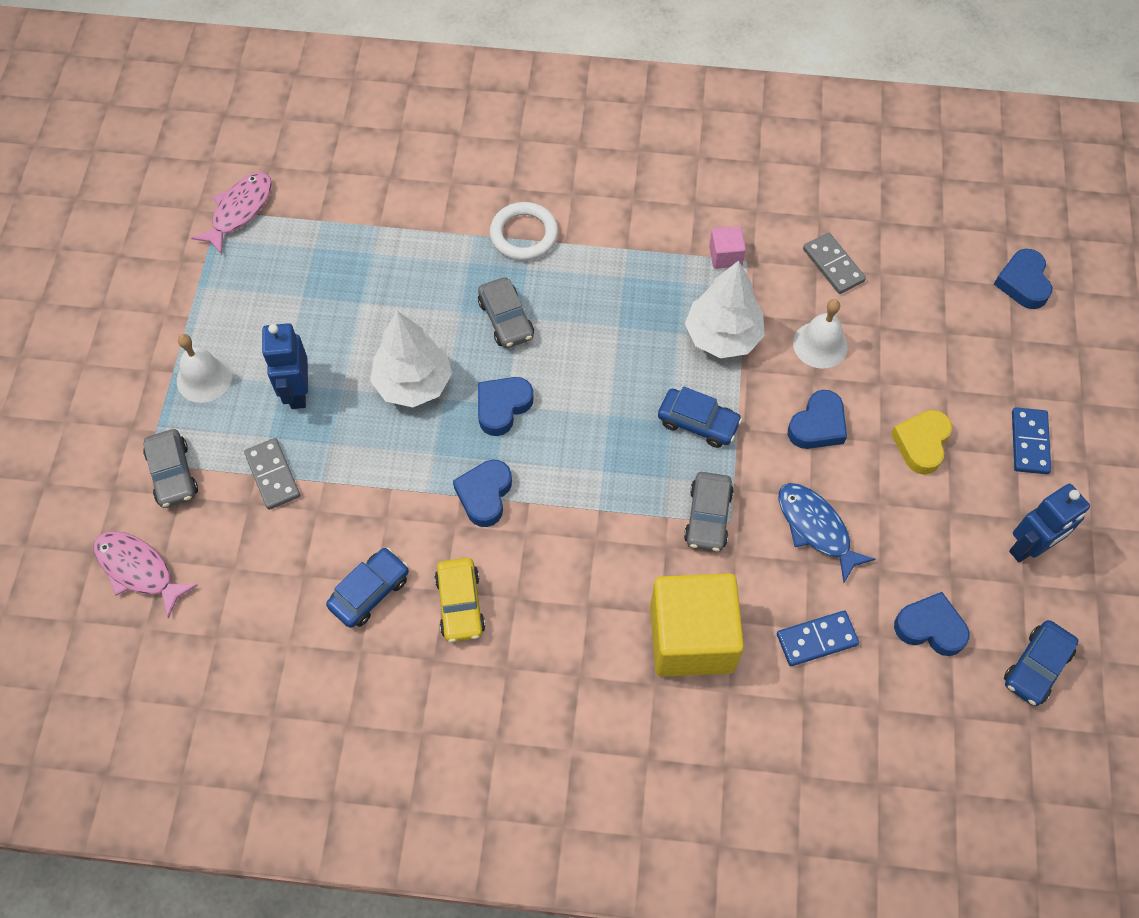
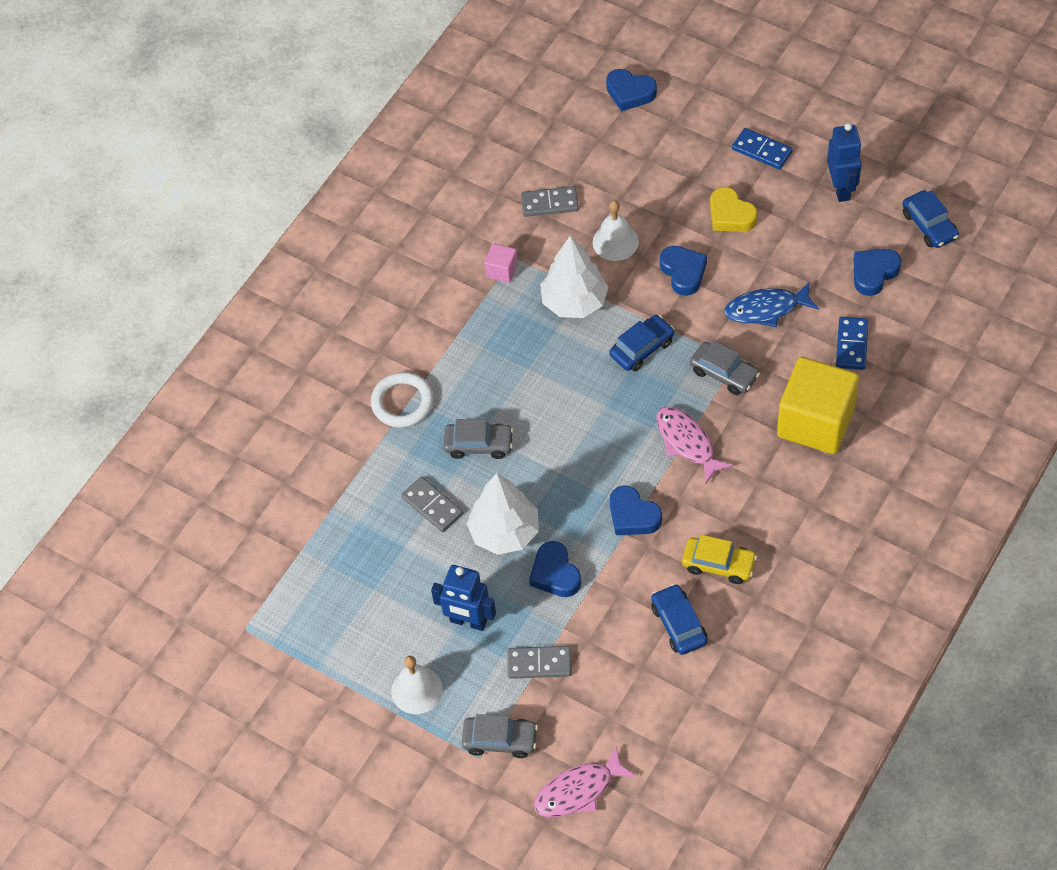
camera: 60 degrees left, 5 degrees down
pink fish [191,172,272,255] -> pink fish moved to [656,406,734,484]
blue heart [478,377,534,436] -> blue heart moved to [529,541,581,597]
none -> grey domino [401,476,463,532]

